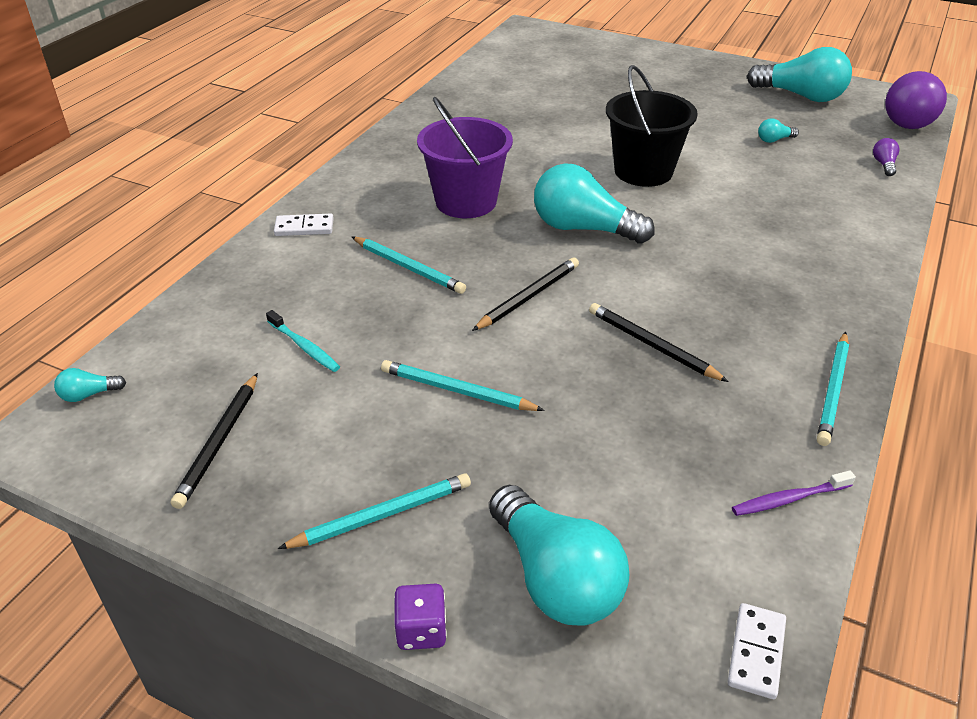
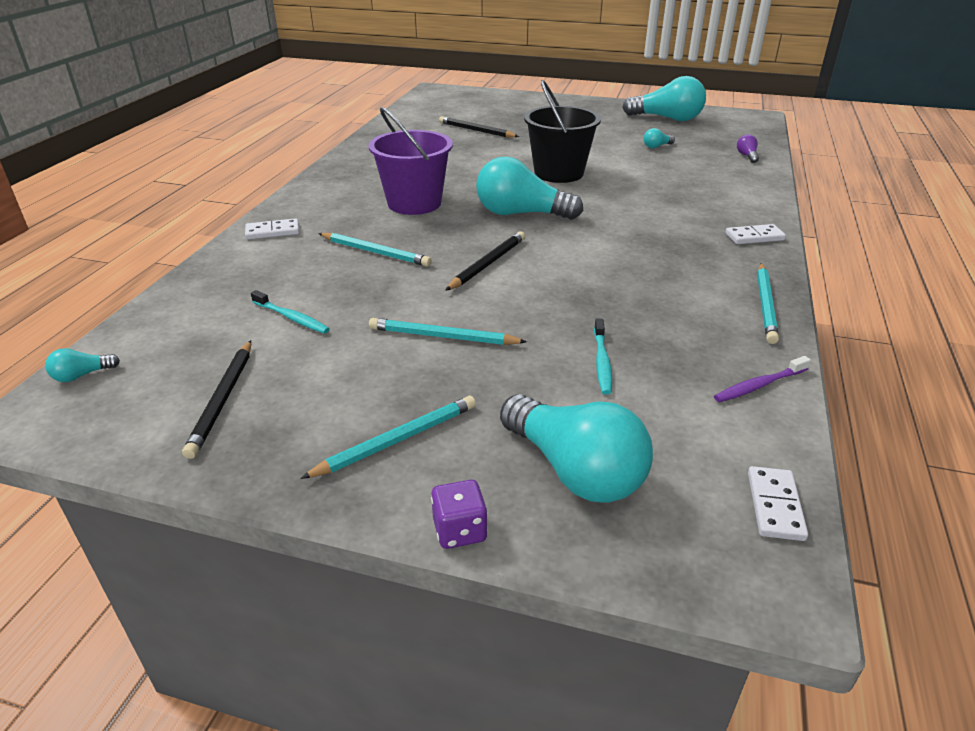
camera: 10 degrees left, 5 degrees down
black pencil [589,303,729,382] -> black pencil moved to [439,116,519,138]
purple light bulb [885,71,947,129] -> none
none -> turquoise toothbrush [594,319,612,395]
none -> white domino [725,224,786,244]

